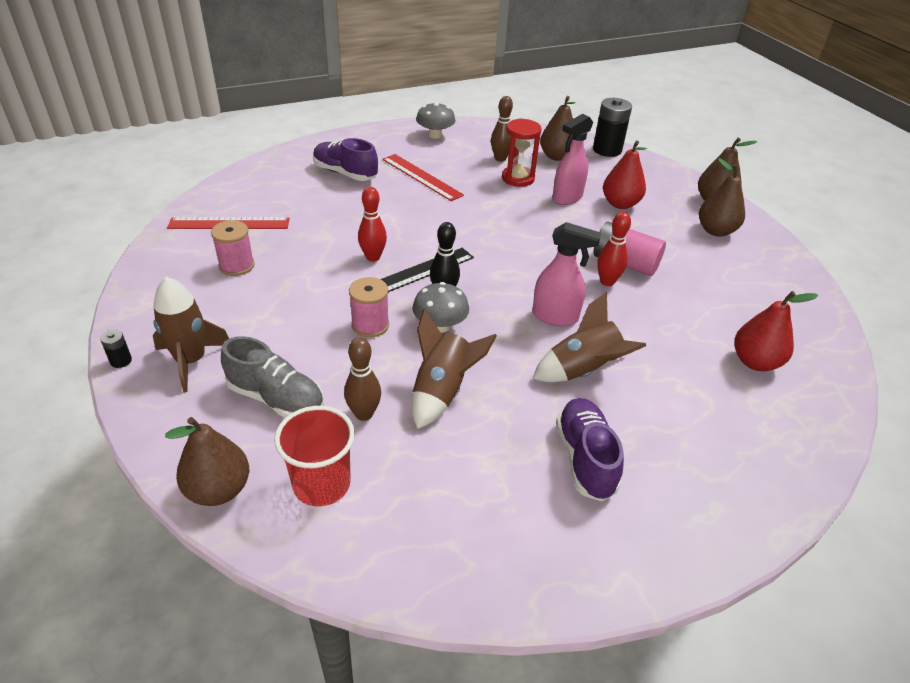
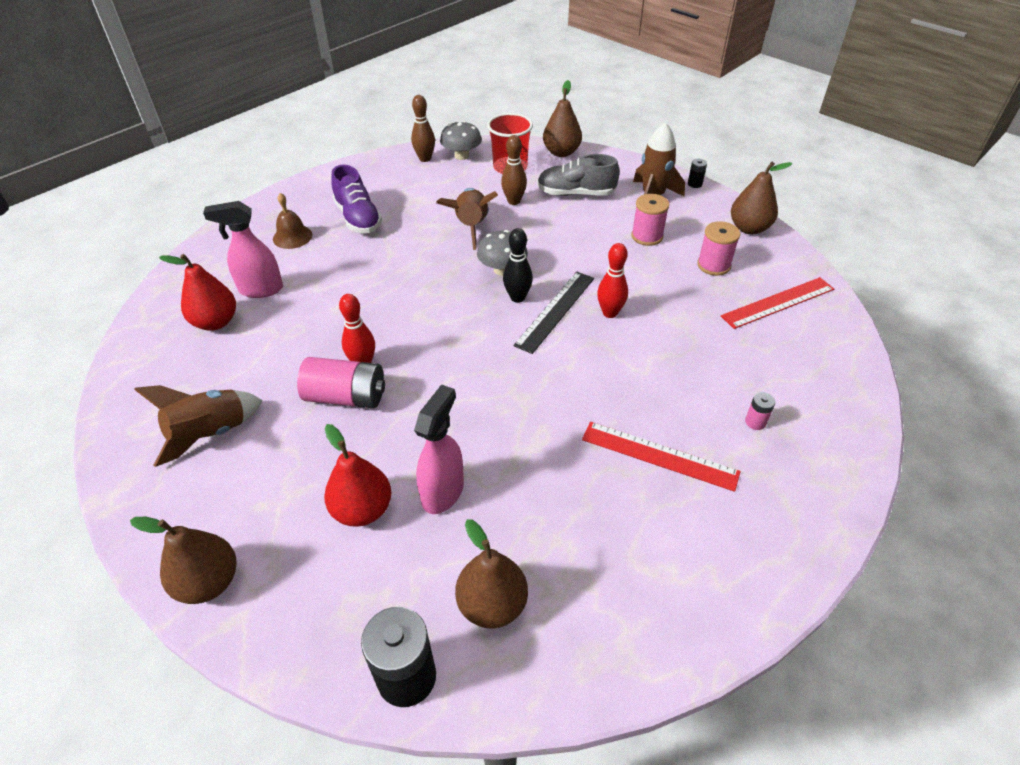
camera: 160 degrees right, 5 degrees up
purple shoe [313,138,378,181] -> pink battery [745,392,775,430]
pink spool [349,277,389,338] -> pink spool moved to [631,194,669,246]
grey mushroom [416,102,455,139] -> grey mushroom moved to [440,121,482,160]
brown bowling pin [491,96,513,162] -> brown bowling pin moved to [411,95,435,162]
red hourglass [502,118,542,187] -> none
pink spray bottle [532,222,601,326] -> pink spray bottle moved to [203,201,283,298]
brown rocket [533,292,646,382] -> brown rocket moved to [134,385,262,467]
brown pear [699,158,745,237] -> brown pear moved to [731,161,793,234]
none -> brown bell [273,193,312,249]

